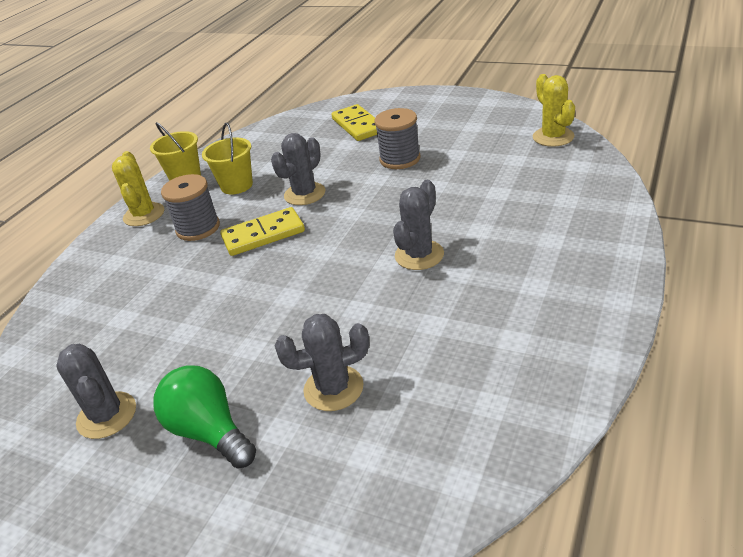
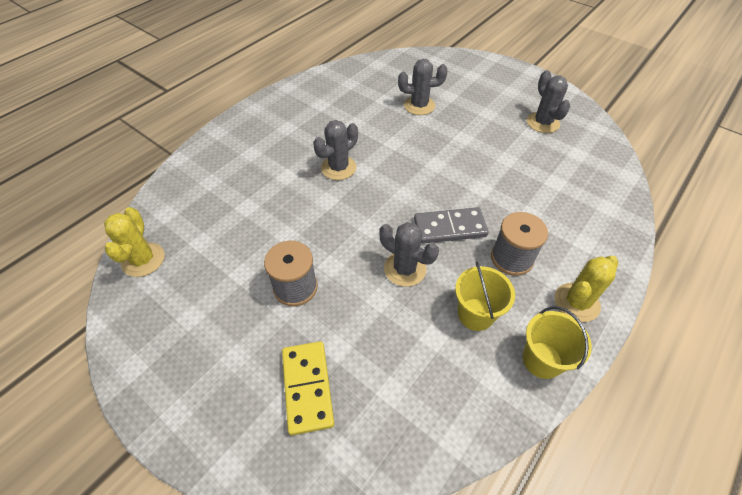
camera: 170 degrees left, 15 degrees up
yellow cactus [112,151,164,226] -> yellow cactus turned 45 degrees clockwise [555,256,619,322]
green light bulb [153,365,256,468] -> none
yellow domino [220,207,305,256] -> grey domino [414,207,489,244]
grey cactus [271,133,325,205] -> grey cactus turned 75 degrees clockwise [379,222,439,287]

